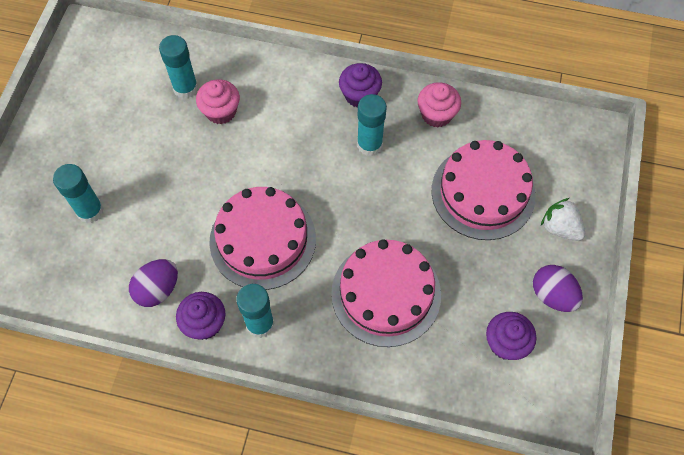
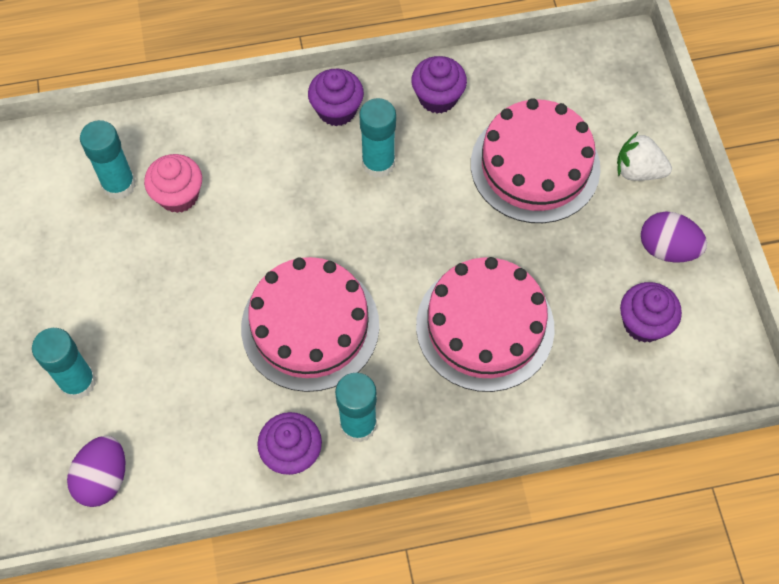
camera: 25 degrees left, 0 degrees up
purple egg [129,259,178,307] -> purple egg moved to [67,436,125,507]
pink cupcake [417,82,461,127] -> purple cupcake [411,56,467,113]

